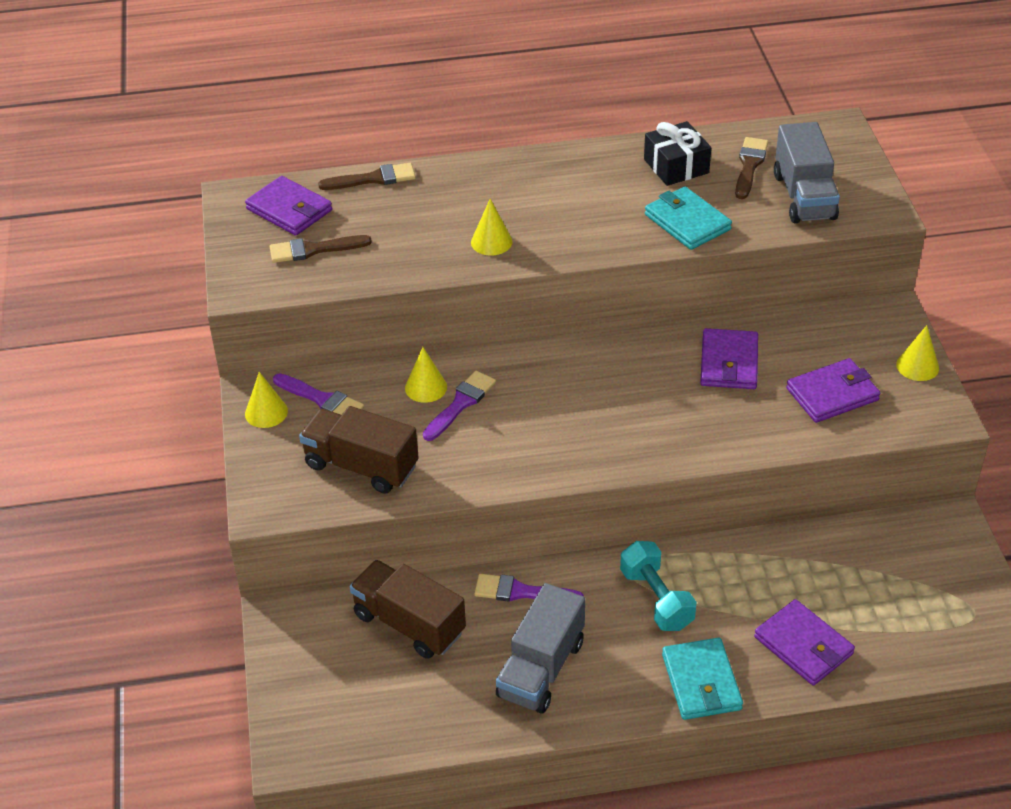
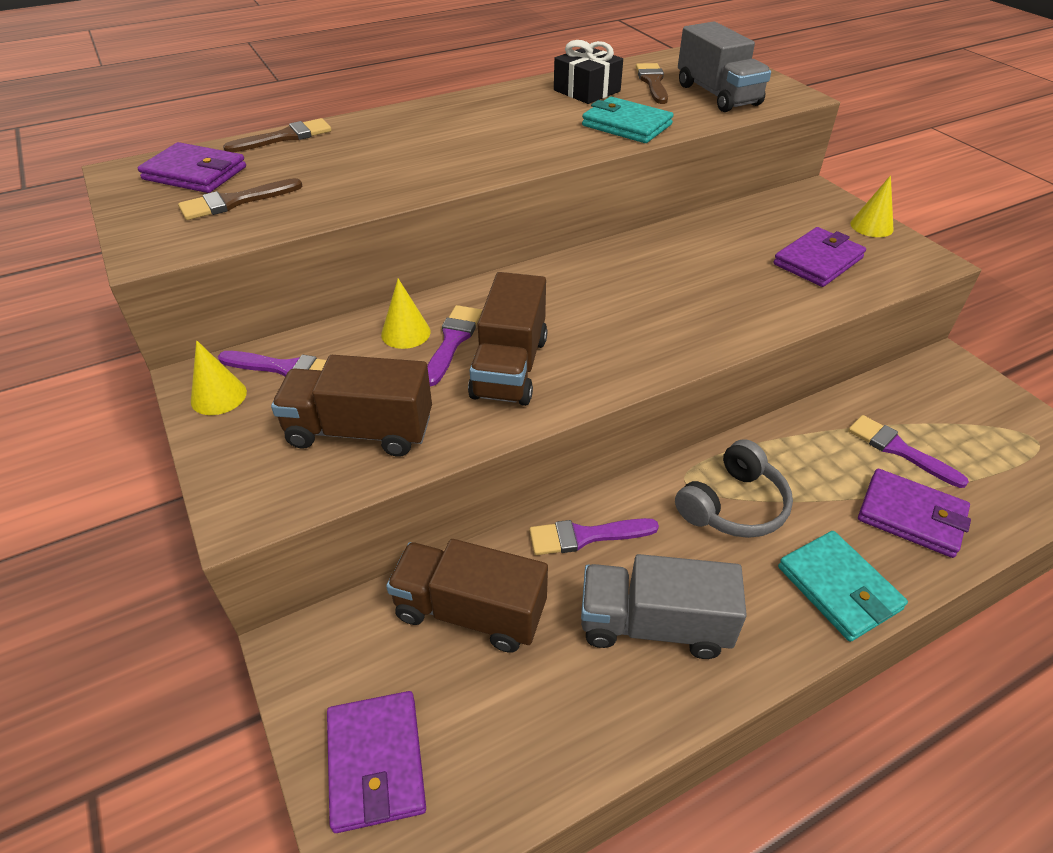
camera: 20 degrees left, 0 degrees up
yellow cone [471,199,512,255] -> none
grey truck [496,583,585,714] -> grey truck turned 90 degrees clockwise [581,554,747,659]
turquoise dumbbell [620,541,697,631] -> grey headphones [675,439,793,538]
purple wallet [700,328,758,389] -> purple wallet moved to [327,691,426,833]
none -> brown truck [468,272,547,406]
none -> purple brush [848,415,969,488]

